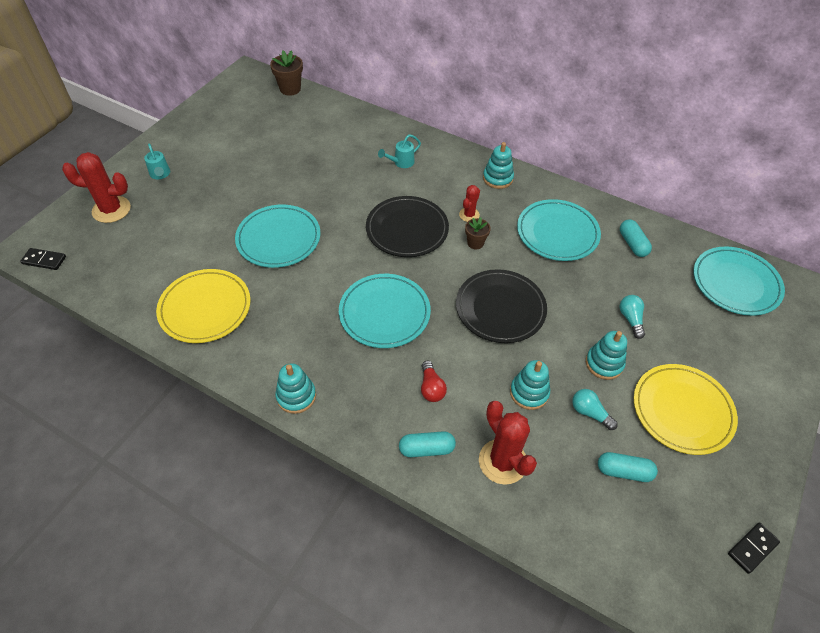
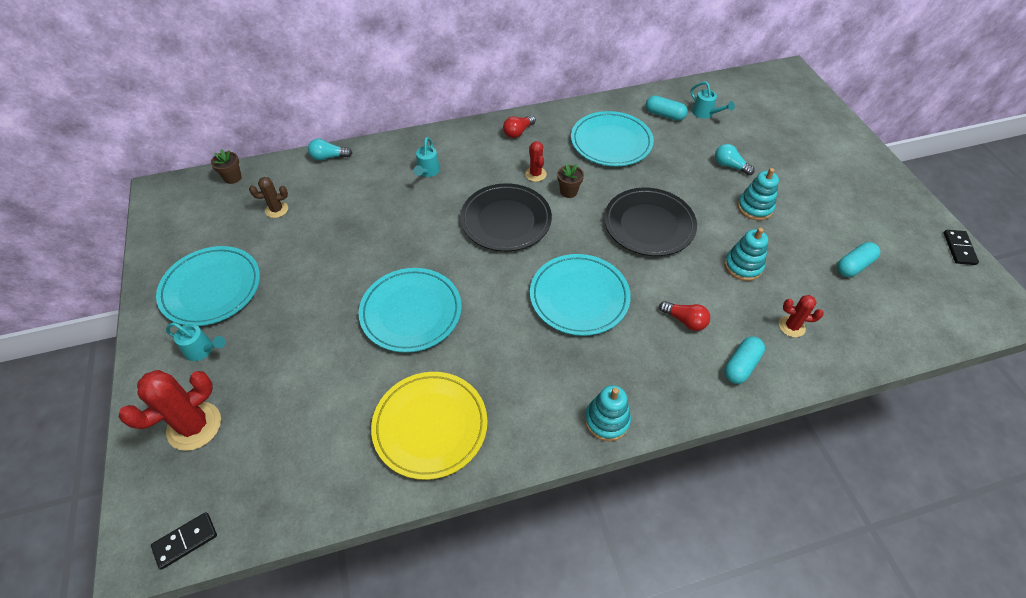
camera: 45 degrees left, 0 degrees up
brown flower pot [270,50,303,96] -> brown flower pot [211,149,242,184], size x0.65
red cactus [479,401,537,485] -> red cactus [779,295,824,337], size x0.55
turquoise stacking toy [483,142,514,189] -> red light bulb [503,115,536,138]
turquoise light bulb [572,389,618,430] -> turquoise light bulb moved to [308,138,352,161]
yellow plate [634,364,738,455] -> none
turquoise plate [693,247,785,316] -> turquoise plate moved to [156,246,260,326]
none -> brown cactus [249,177,288,218]
none -> turquoise watering can [691,82,735,119]

